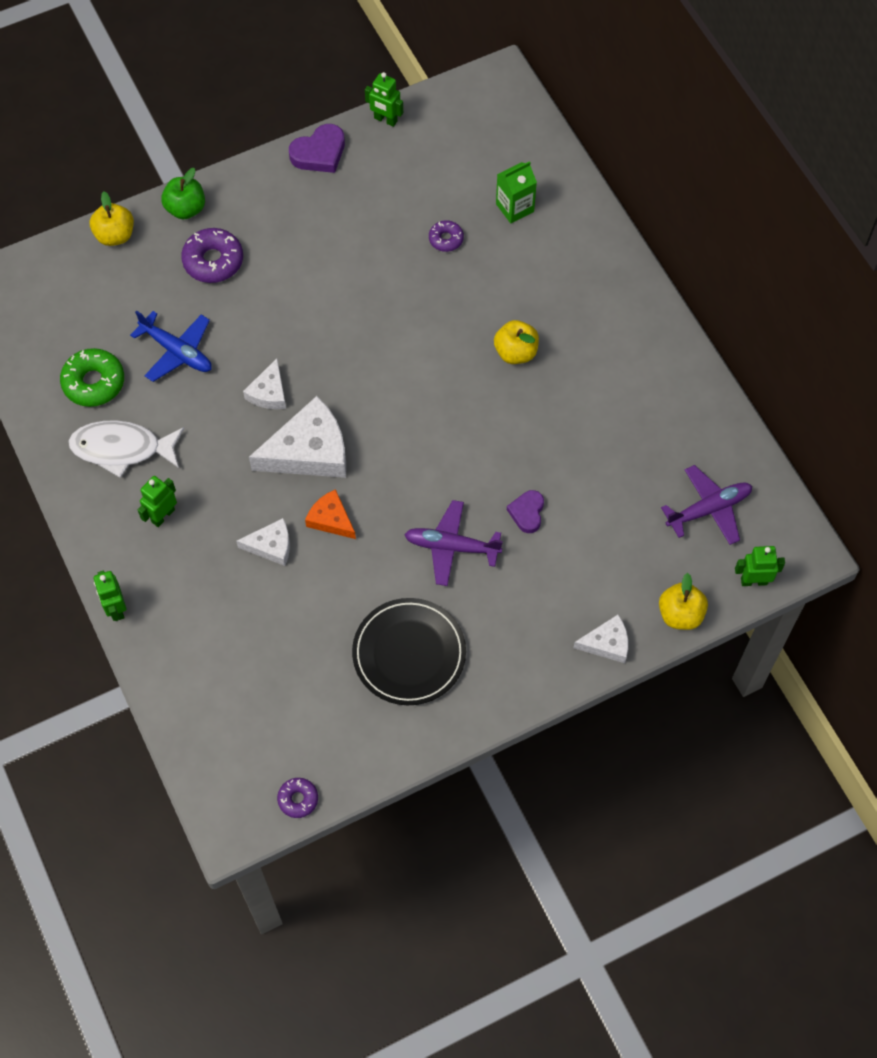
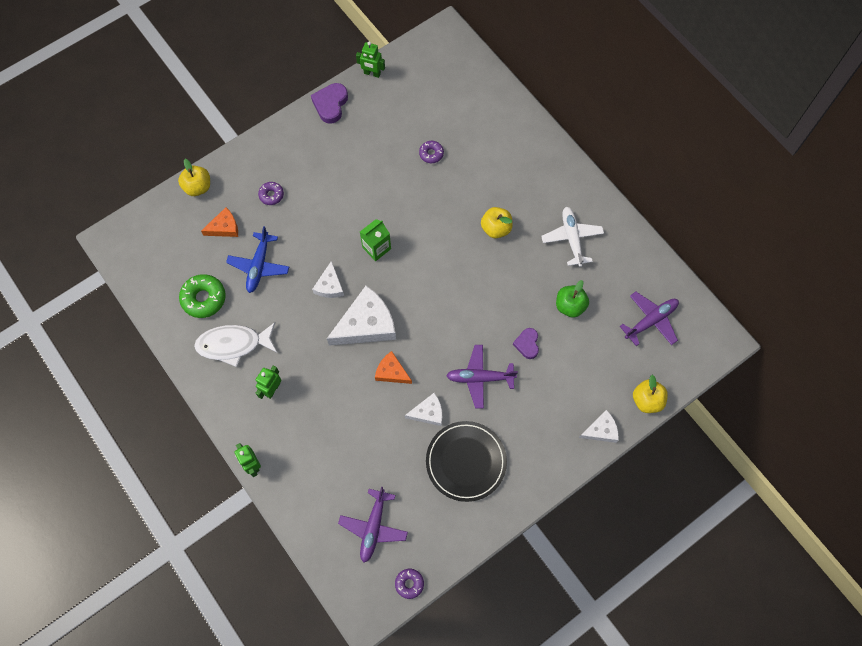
camera: 10 degrees left, 5 degrees up
blue plane [130,311,212,382] -> blue plane turned 75 degrees clockwise [226,226,289,293]
green apple [161,168,205,220] -> green apple moved to [556,280,589,318]
purple donut [181,228,243,283] -> purple donut [258,182,284,205], size x0.58
white cheese [236,518,290,566] -> white cheese moved to [405,393,442,426]
purple heart [289,124,345,173] -> purple heart turned 150 degrees clockwise [311,83,348,124]
green carton [496,161,537,223] -> green carton moved to [360,219,391,261]
green robot [735,546,785,586] -> none
none -> orange cheese [201,207,238,237]
none -> purple plane [338,487,408,562]
none -> white plane [541,207,604,267]

